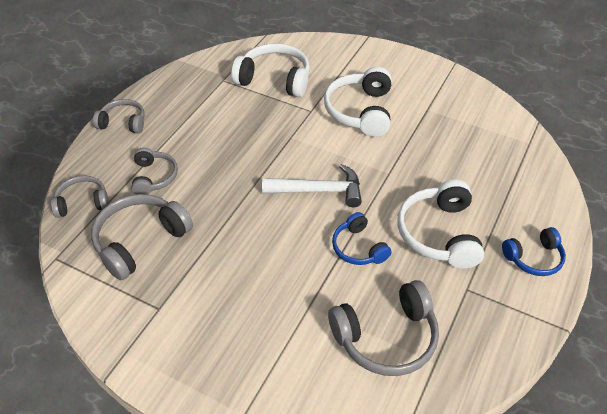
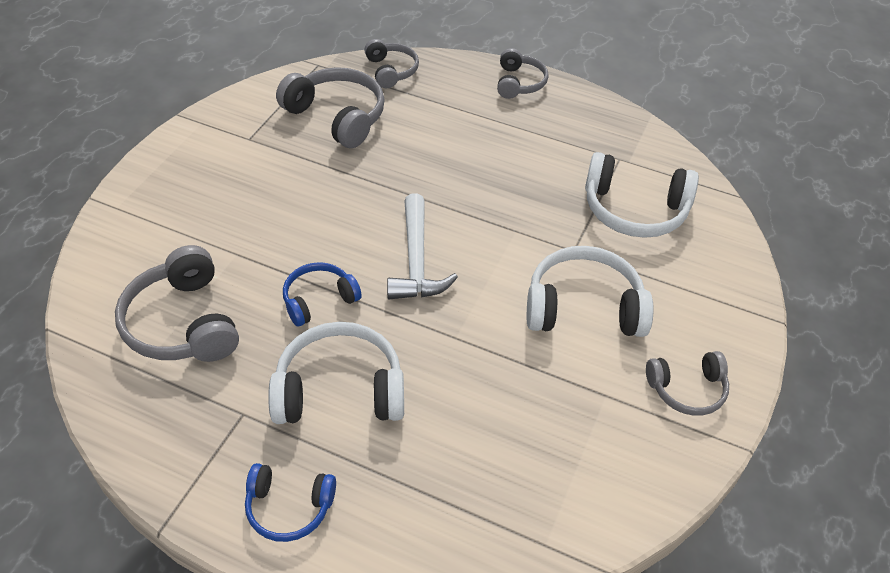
camera: 85 degrees right, 0 degrees up
grey headphones [131,147,178,195] -> grey headphones moved to [646,351,729,415]
white headphones [231,43,310,97] -> white headphones turned 90 degrees clockwise [585,152,699,238]
blue headphones [502,227,566,276] -> blue headphones turned 60 degrees counterclockwise [245,463,336,542]

